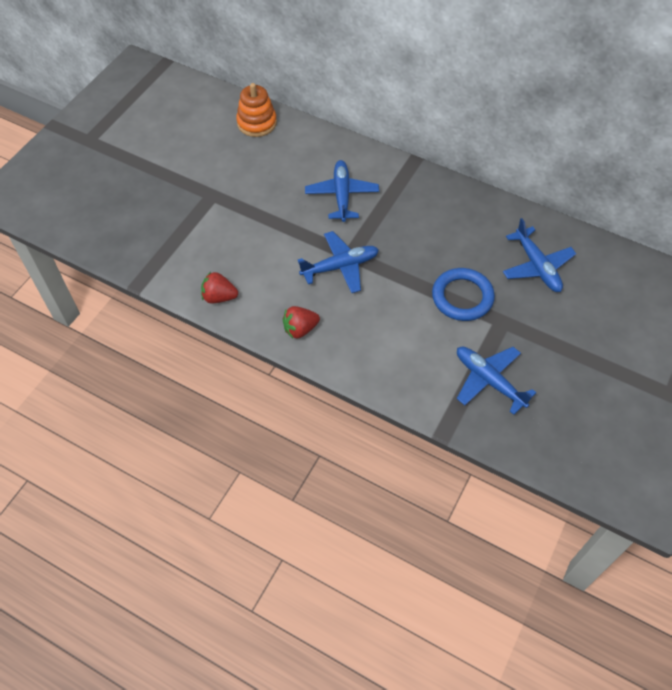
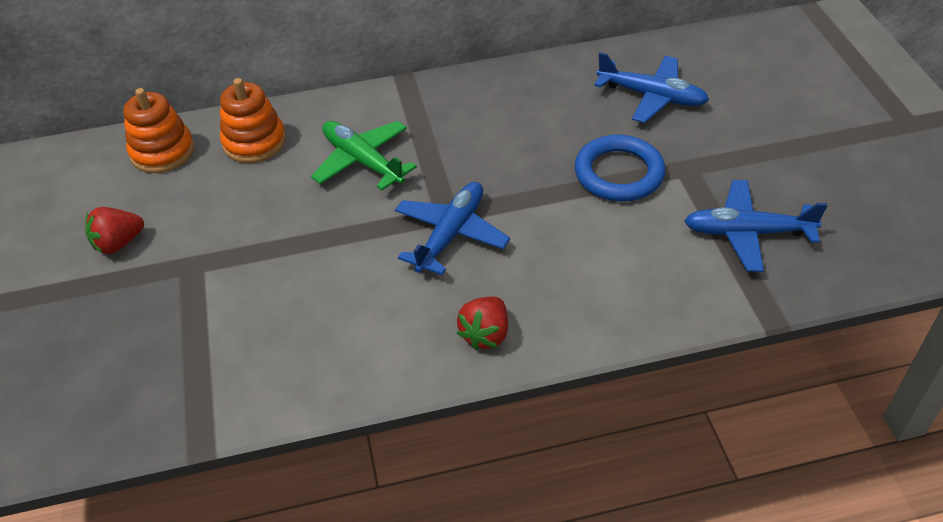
camera: 40 degrees left, 10 degrees down
red strawberry [201,272,238,303] -> red strawberry moved to [85,207,144,254]
blue plane [305,160,379,222] -> green plane [311,121,417,190]
none -> orange stacking toy [220,78,286,163]

